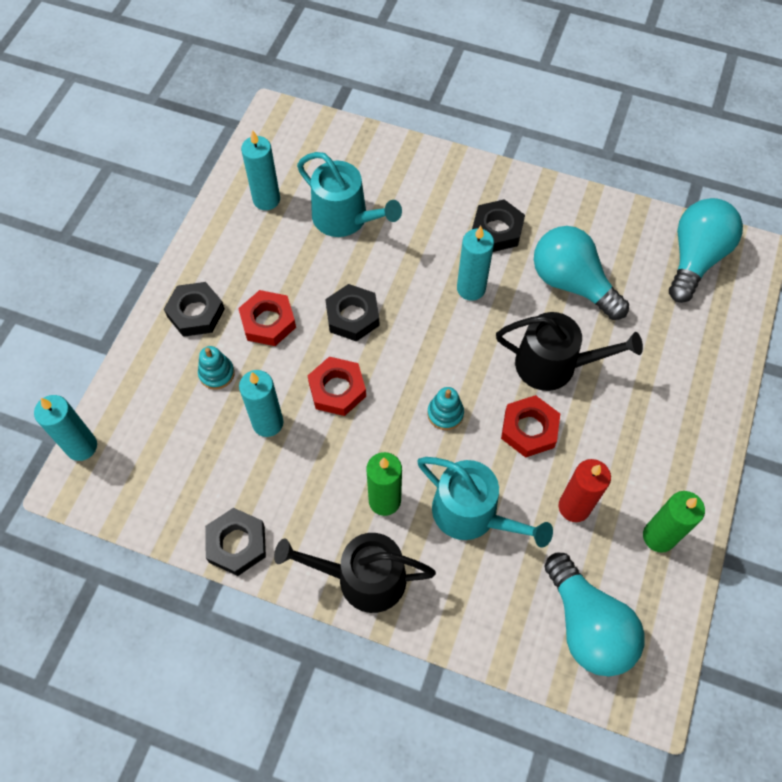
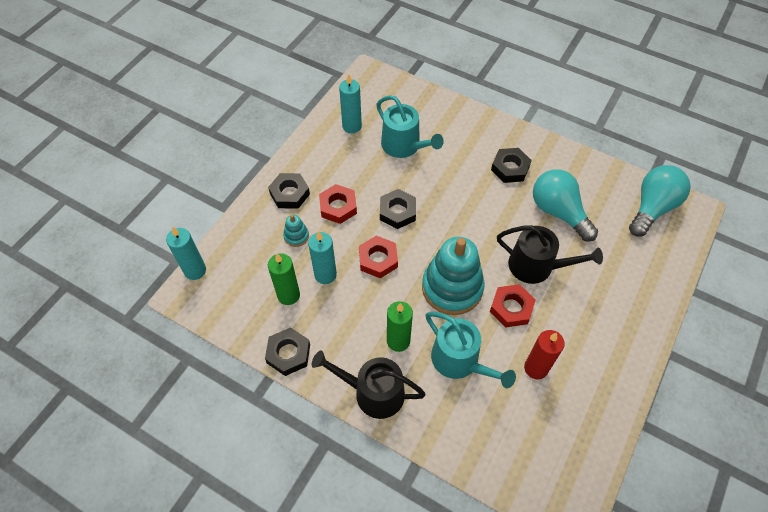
camera: 10 degrees right, 5 degrees down
turquoise stacking toy [427,387,464,430] -> turquoise stacking toy [422,237,485,315], size x2.32
turquoise candle [457,226,494,301] -> none
turquoise light bulb [545,553,644,676] -> none
green candle [643,491,705,553] -> green candle moved to [268,253,300,305]

